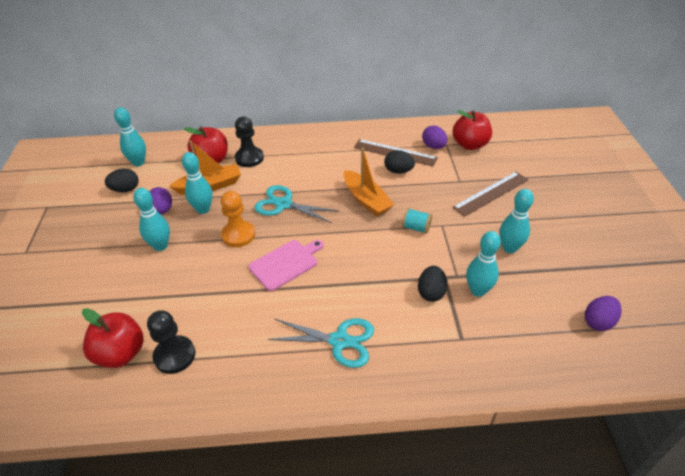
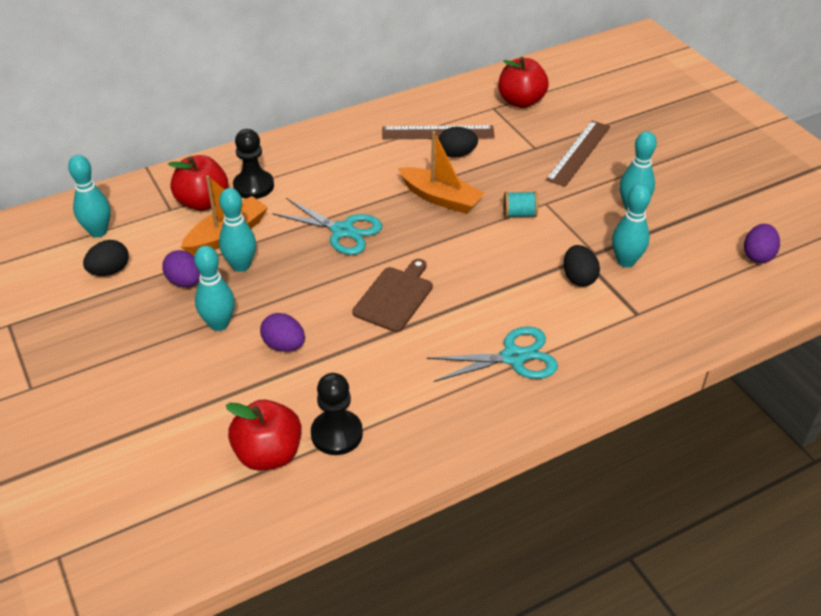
camera: 25 degrees left, 0 degrees up
orange pawn [221,191,255,247] -> none
pink cutting board [248,240,324,291] -> brown cutting board [352,259,433,332]
turquoise scissors [254,185,339,223] -> turquoise scissors turned 150 degrees counterclockwise [272,198,382,255]
purple egg [422,125,447,149] -> purple egg moved to [260,313,305,352]

